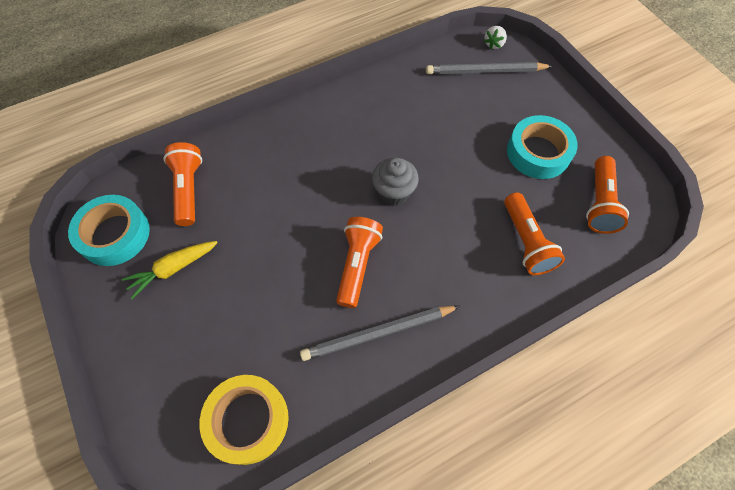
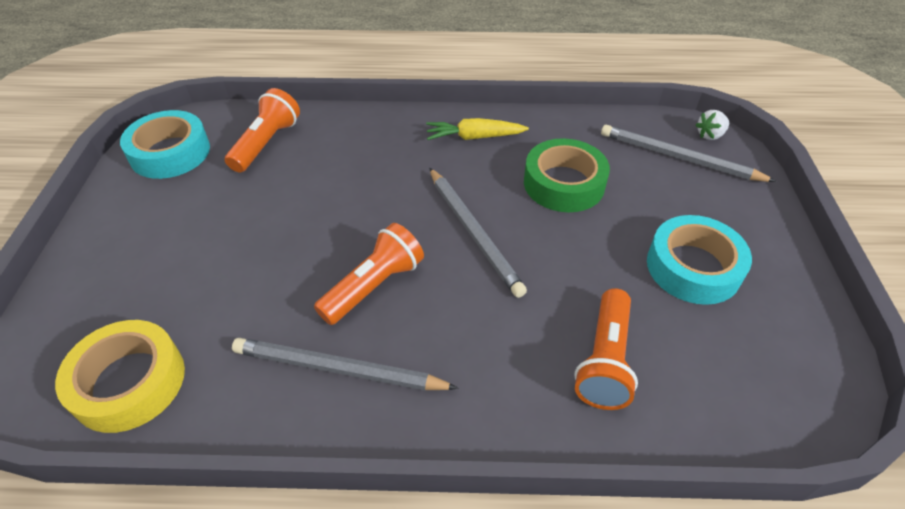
camera: 30 degrees right, 15 degrees down
yellow carrot [122,241,218,299] -> yellow carrot moved to [426,118,529,140]
grey cupcake [372,158,419,205] -> grey pencil [429,168,527,298]
orange flashlight [586,156,629,234] -> none
none -> green tape [524,138,610,212]

